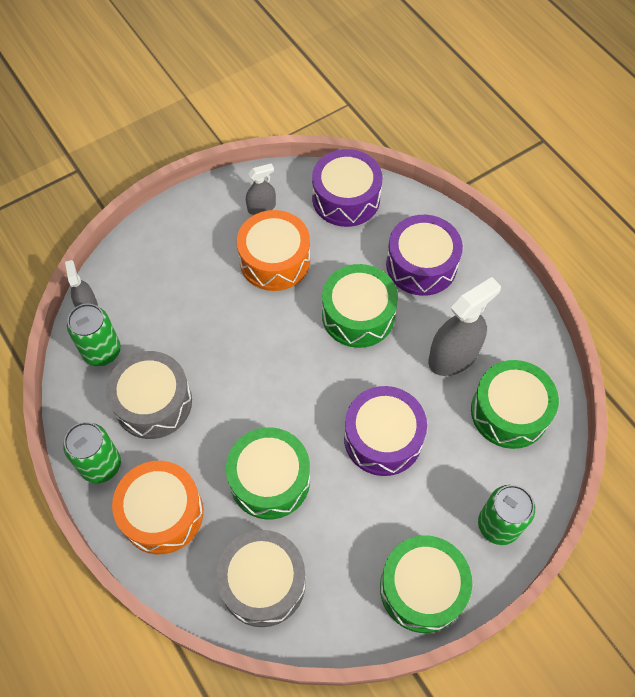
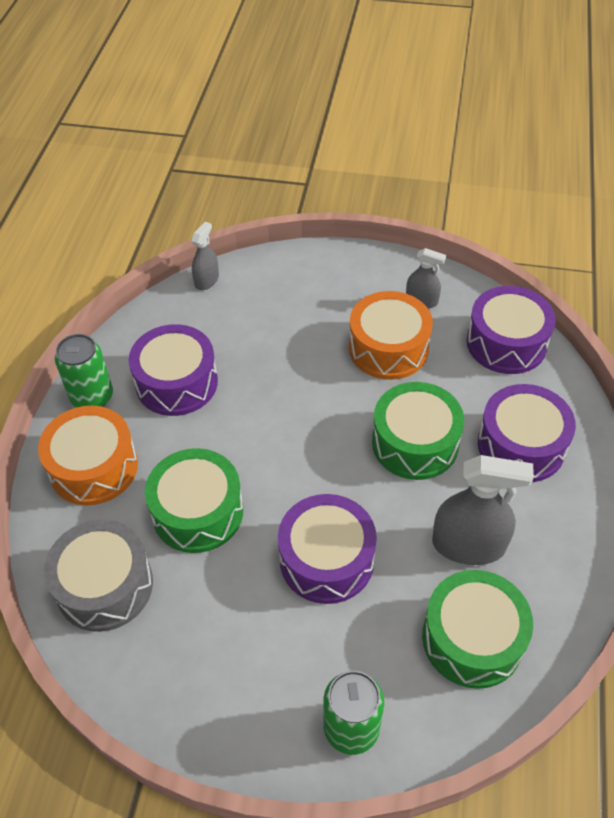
camera: 45 degrees right, 10 degrees down
green can [67,304,121,366] -> none
grey drum [106,351,192,439] -> purple drum [129,324,218,416]
green drum [380,535,472,633] -> none

